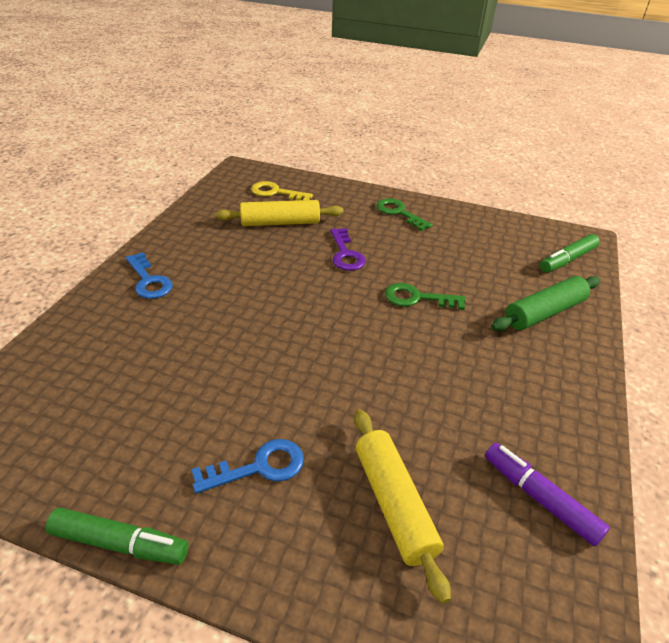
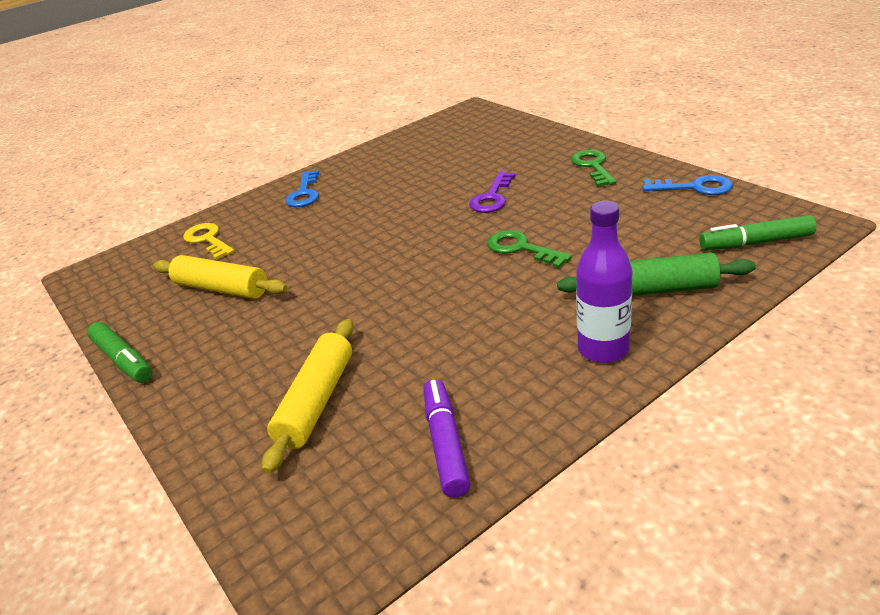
camera: 40 degrees right, 5 degrees down
blue key [192,439,304,494] -> blue key moved to [643,175,733,195]
yellow rolling pin [215,200,343,226] -> yellow rolling pin moved to [153,255,287,299]
yellow key [251,181,313,200] -> yellow key moved to [183,223,234,260]
none -> purple bottle [576,201,633,363]

